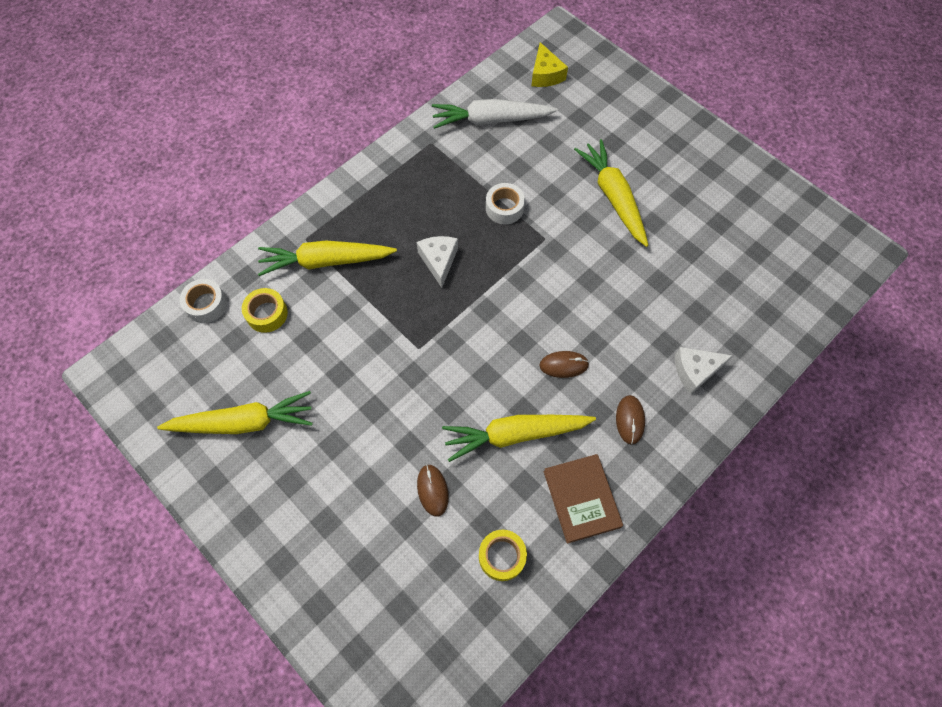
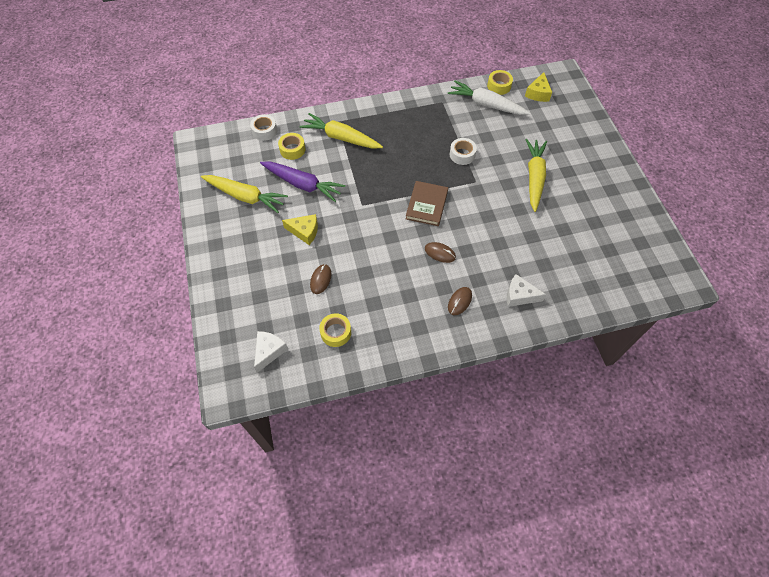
camera: 30 degrees right, 5 degrees down
white cheese [417,236,458,288] -> white cheese moved to [254,331,288,373]
yellow carrot [442,415,596,462] -> none
brown book [544,454,623,544] -> brown book moved to [406,181,448,226]
none -> purple carrot [260,161,345,202]
none -> yellow cheese [282,214,318,245]
none -> yellow tape [487,70,513,95]

